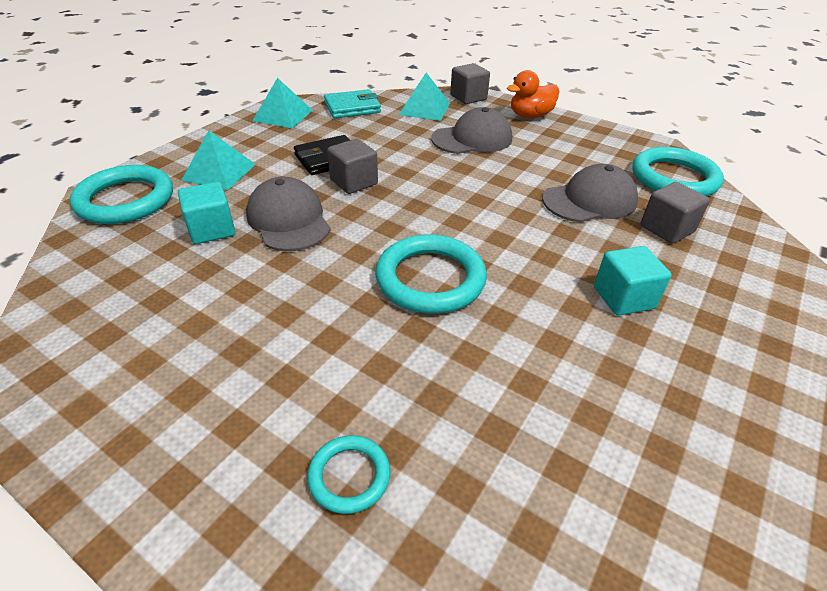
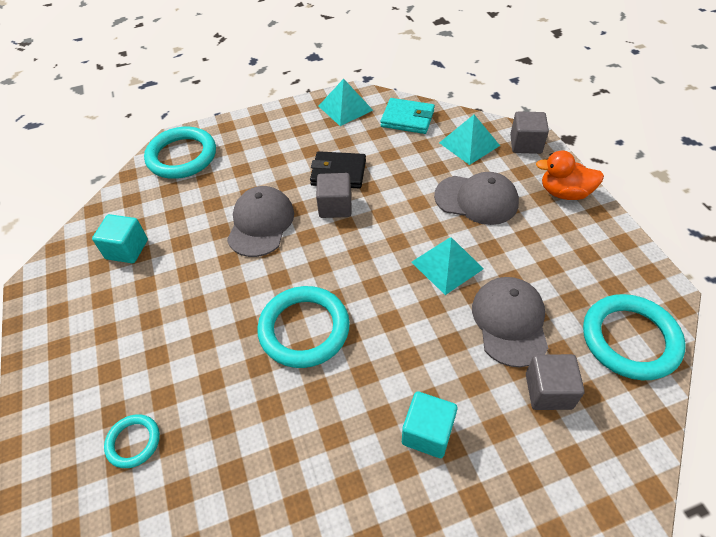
camera: 40 degrees right, 10 degrees up
turquoise cube [178,182,235,244] -> turquoise cube moved to [92,214,148,263]
turquoise pyramid [181,130,256,190] -> turquoise pyramid moved to [411,237,484,295]
grey cap [542,164,638,222] -> grey cap turned 105 degrees counterclockwise [472,277,548,367]

